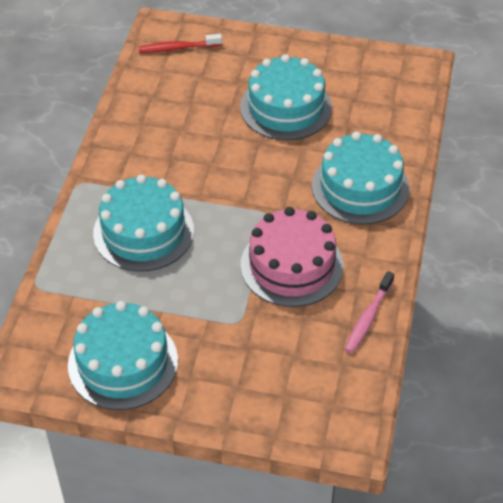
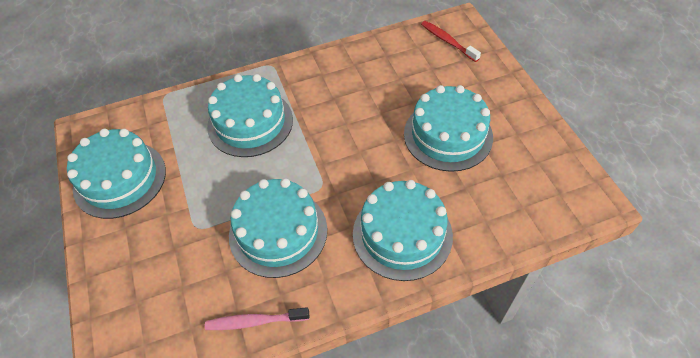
camera: 60 degrees right, 5 degrees up
pink cake [241,207,344,307] -> turquoise cake [229,178,327,278]

